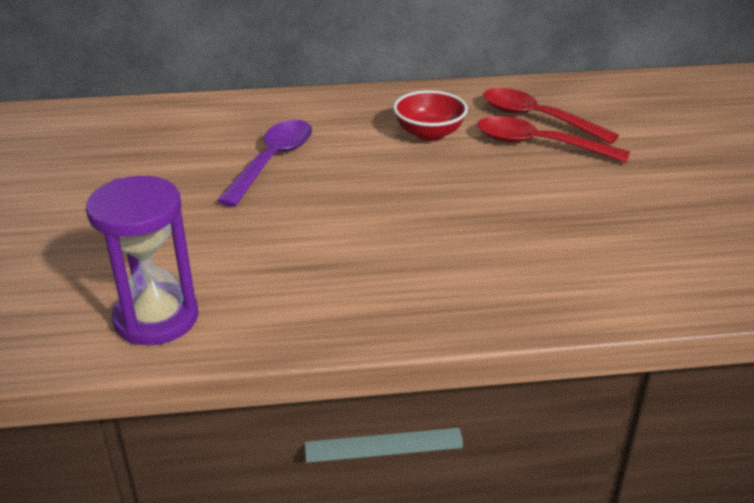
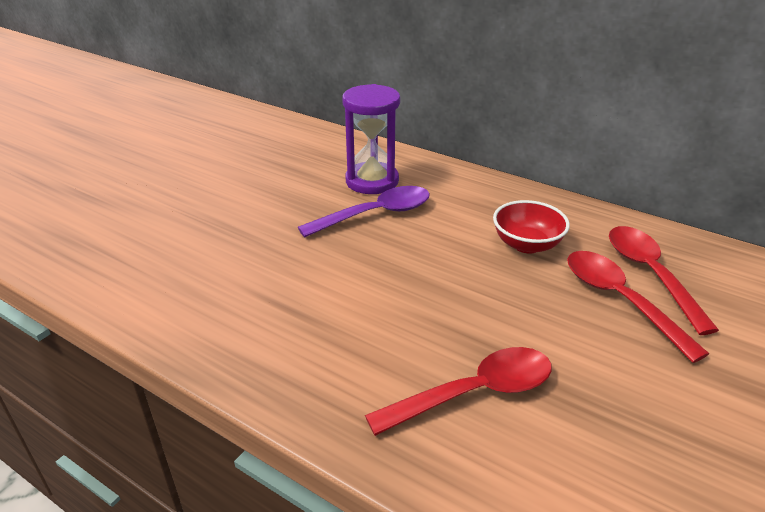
camera: 40 degrees right, 0 degrees up
purple hourglass [86,176,199,345] -> purple hourglass moved to [342,84,400,194]
none -> red spoon [365,347,552,436]

